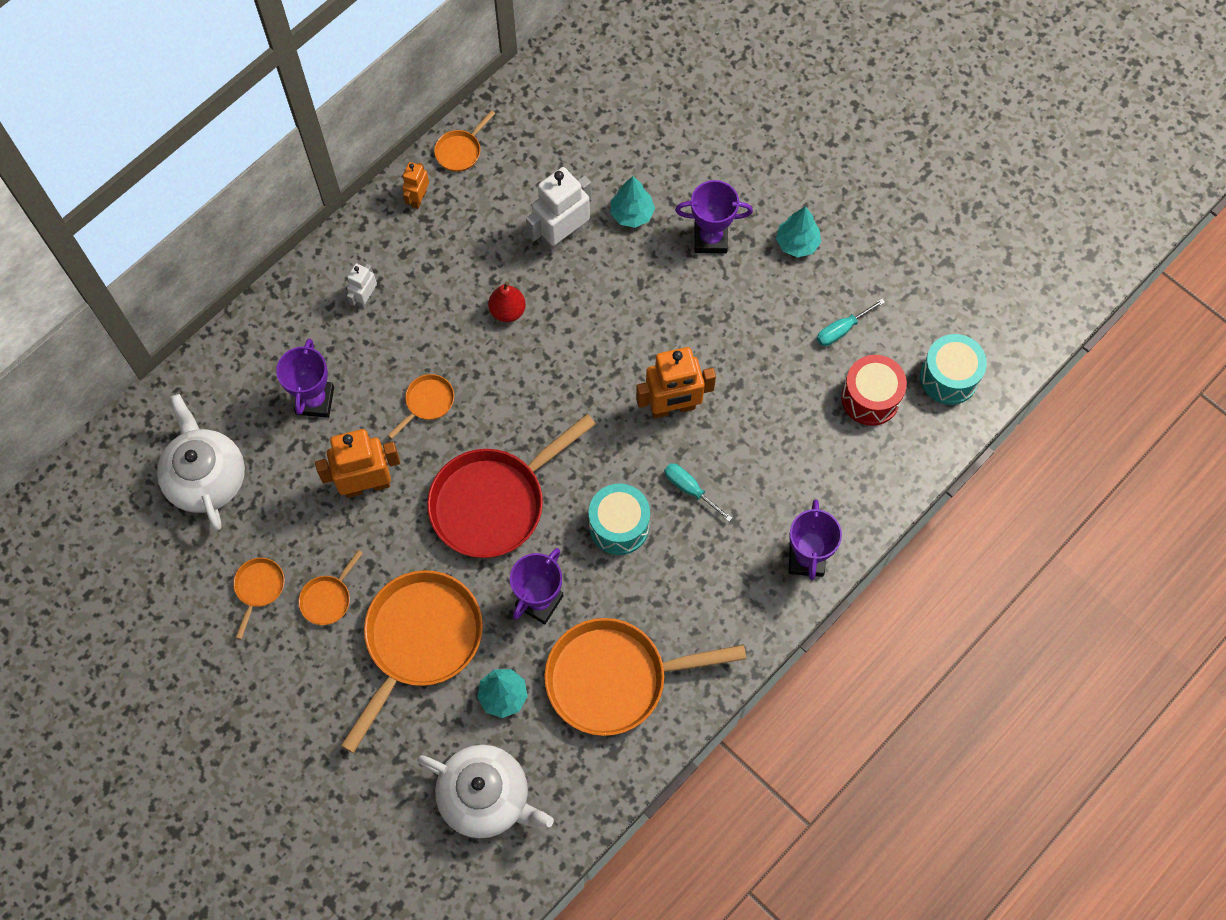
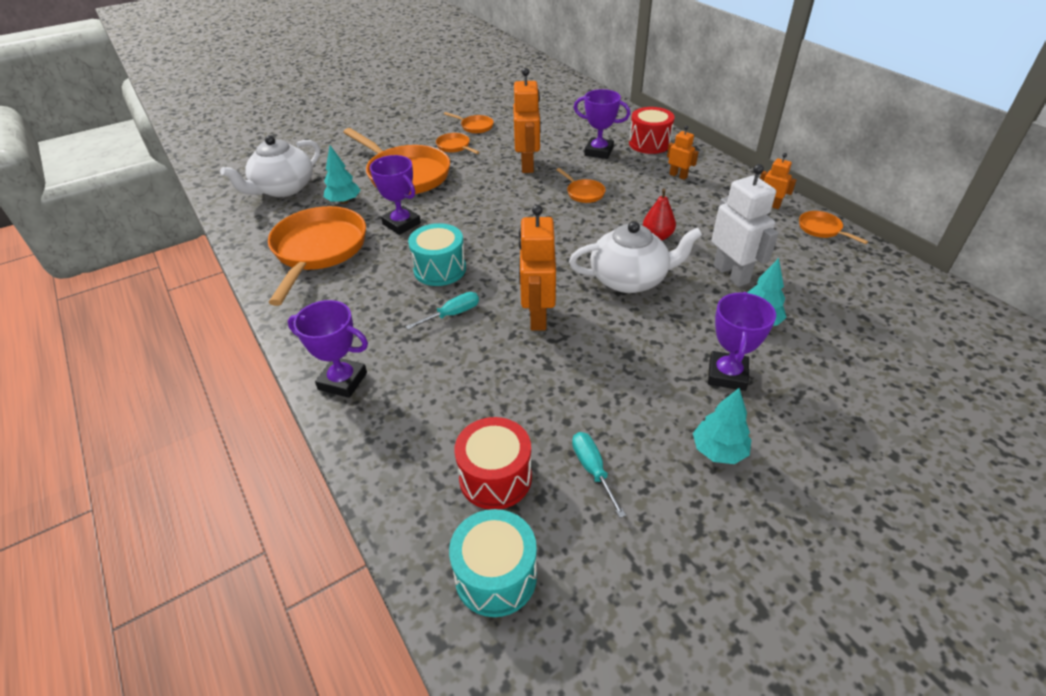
camera: 105 degrees right, 25 degrees down
white teapot [157,394,245,531] -> white teapot moved to [569,221,702,293]
white robot [347,264,377,309] -> orange robot [667,126,698,180]
red pan [427,414,596,558] -> none
none -> red drum [629,107,675,154]

